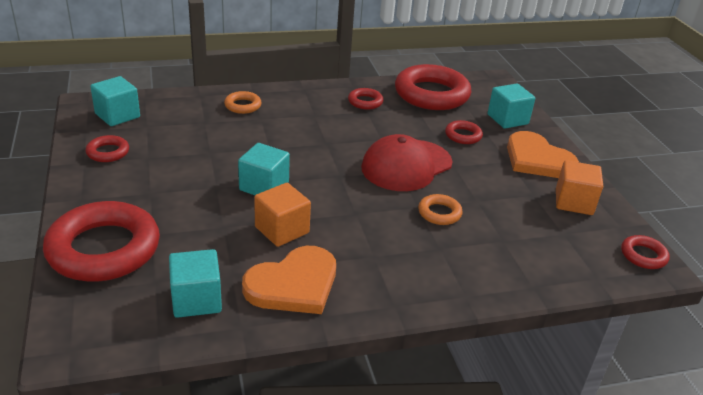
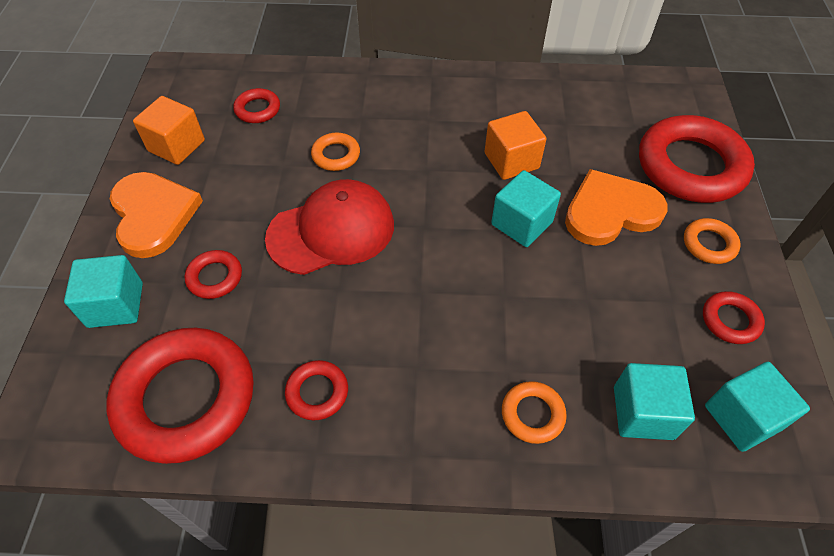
camera: 160 degrees left, 20 degrees up
turquoise cube [169,249,222,318] -> turquoise cube moved to [614,363,695,440]
orange heart [242,246,336,314] -> orange heart moved to [565,169,668,246]
red ring [621,235,670,269] -> red ring moved to [233,88,280,123]
none -> orange ring [684,218,741,264]

